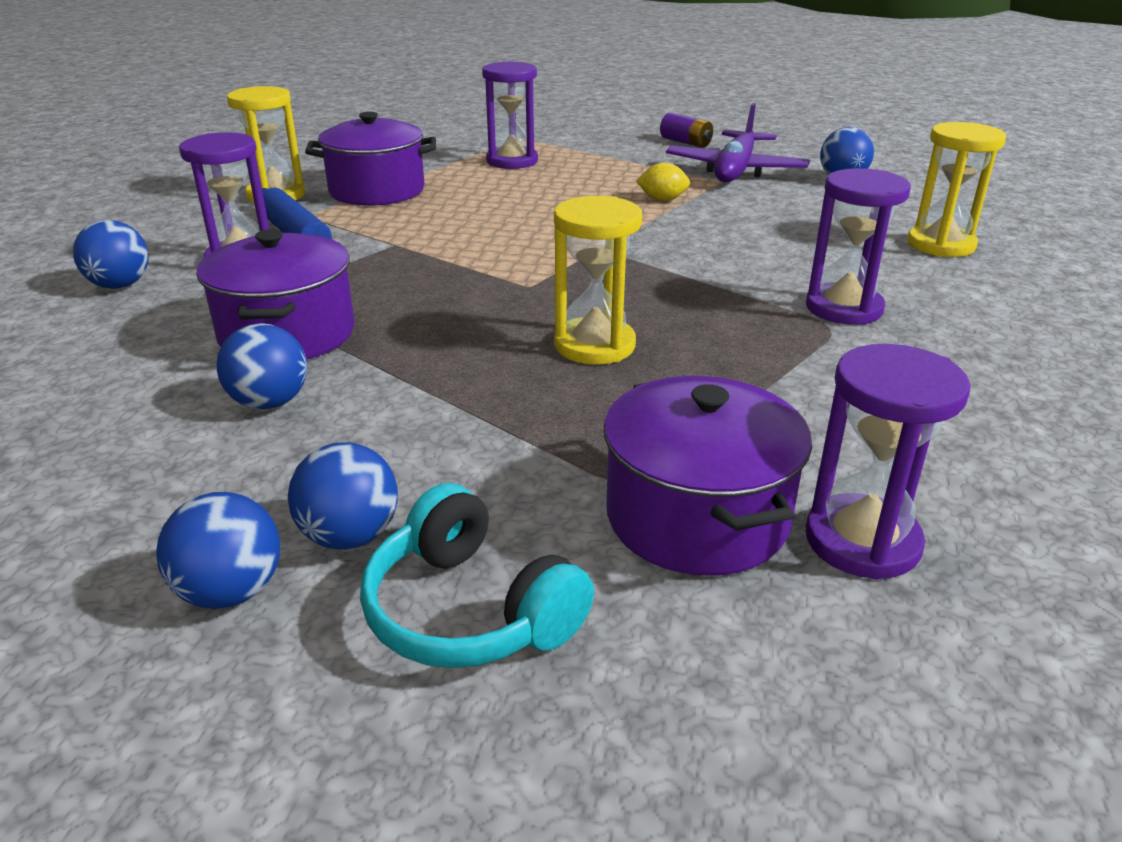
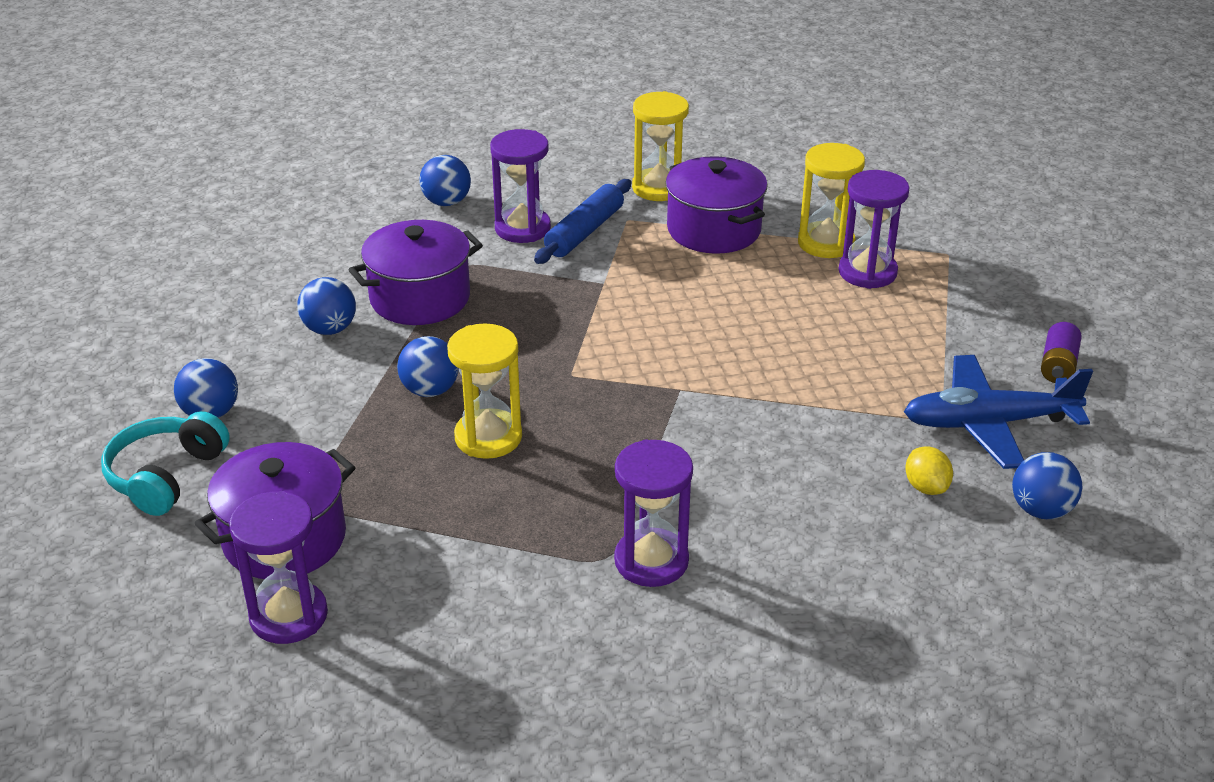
camera: 65 degrees right, 5 degrees up
blue ball [156,492,280,609] -> blue ball moved to [397,336,459,397]
yellow lemon [636,163,690,201] -> yellow lemon moved to [905,446,953,495]
purple plane [666,103,810,182] -> blue plane [904,355,1093,469]
yellow hourglass [907,122,1006,257] -> yellow hourglass moved to [798,143,865,258]

